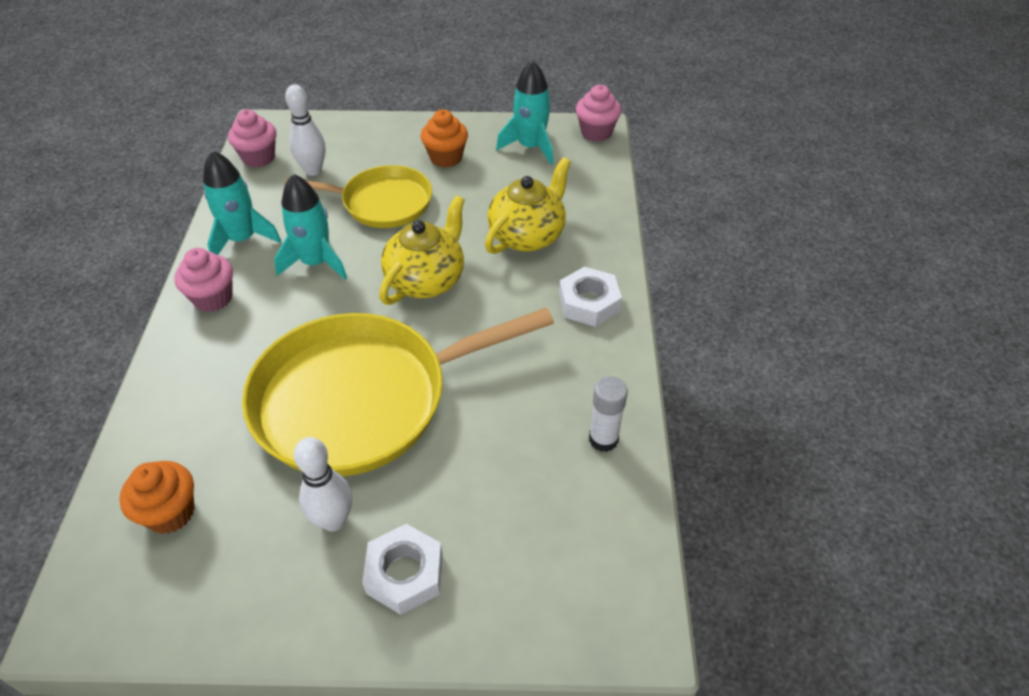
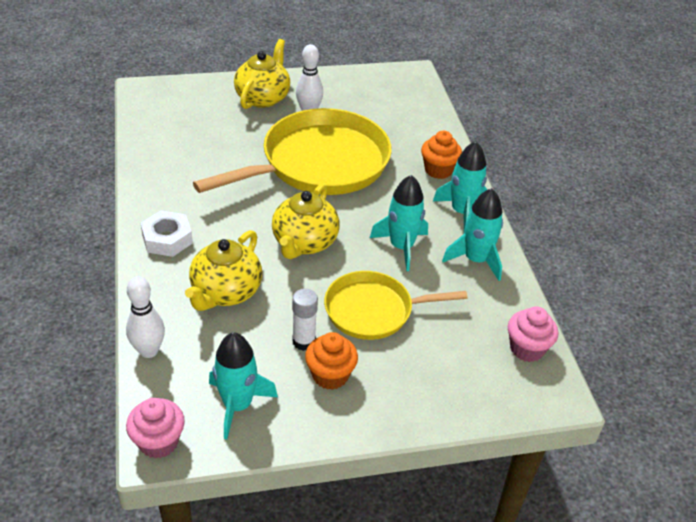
camera: 165 degrees right, 5 degrees down
orange cupcake [119,461,195,534] -> orange cupcake moved to [421,131,462,179]
pink cupcake [174,248,233,312] -> turquoise rocket [433,141,488,233]
white bowling pin [285,84,325,176] -> white bowling pin moved to [126,277,165,358]
white nut [362,524,443,615] -> yellow teapot [234,39,290,109]
white glue stick [589,377,628,452] -> white glue stick moved to [292,289,318,351]

